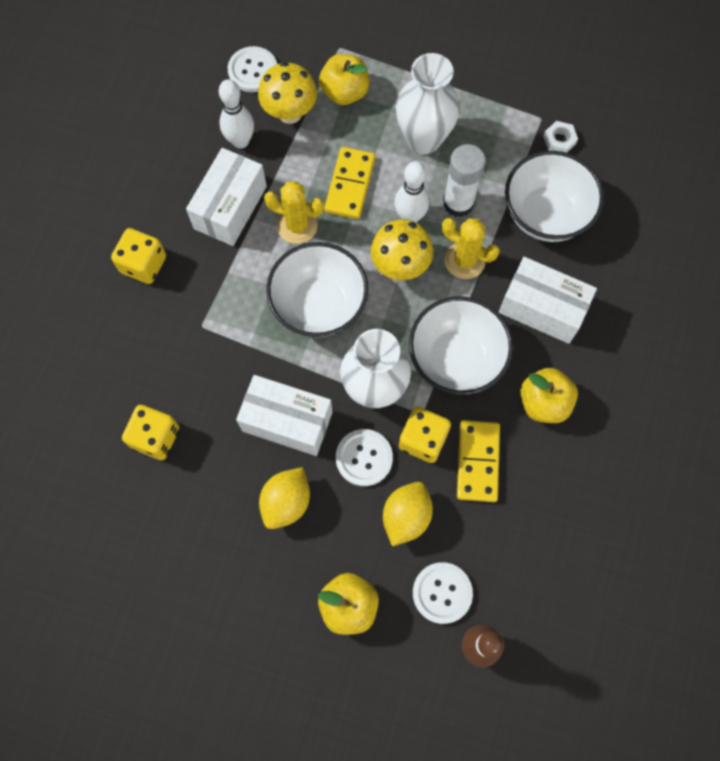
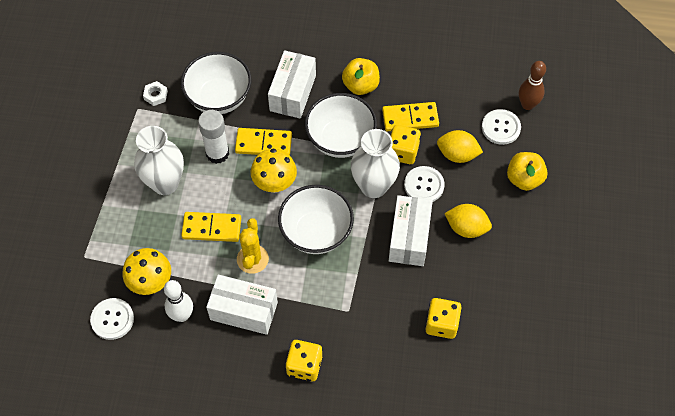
camera: 100 degrees left, 10 degrees down
yellow apple [319,54,369,105] -> none
white bowling pin [394,161,429,223] -> none
yellow cactus [442,218,500,279] -> yellow domino [235,128,292,155]

